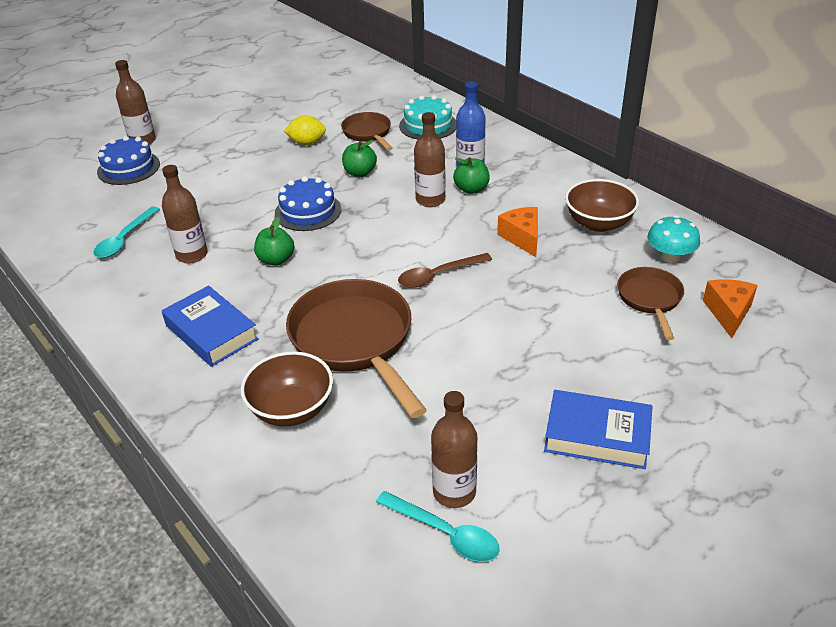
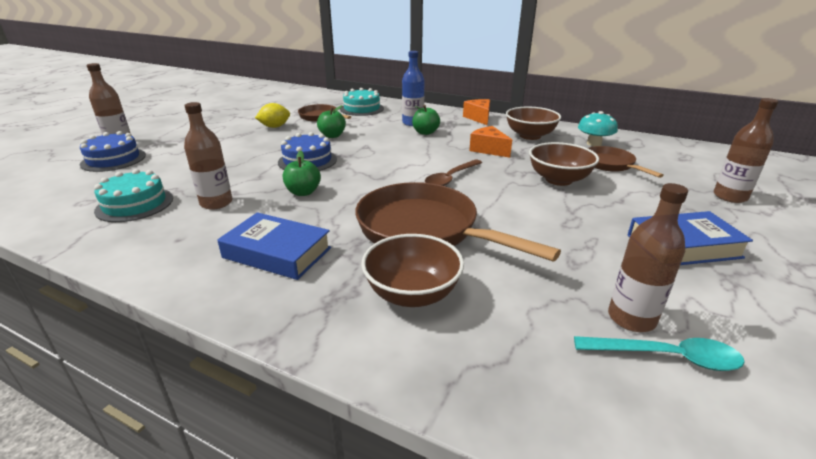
camera: 25 degrees left, 10 degrees down
turquoise spoon [94,206,160,258] -> turquoise cake [94,169,173,222]
brown bottle [414,112,446,207] -> brown bottle moved to [714,98,778,203]
orange cheese [703,279,758,338] -> orange cheese moved to [463,99,490,125]
none -> brown bowl [529,142,599,186]

